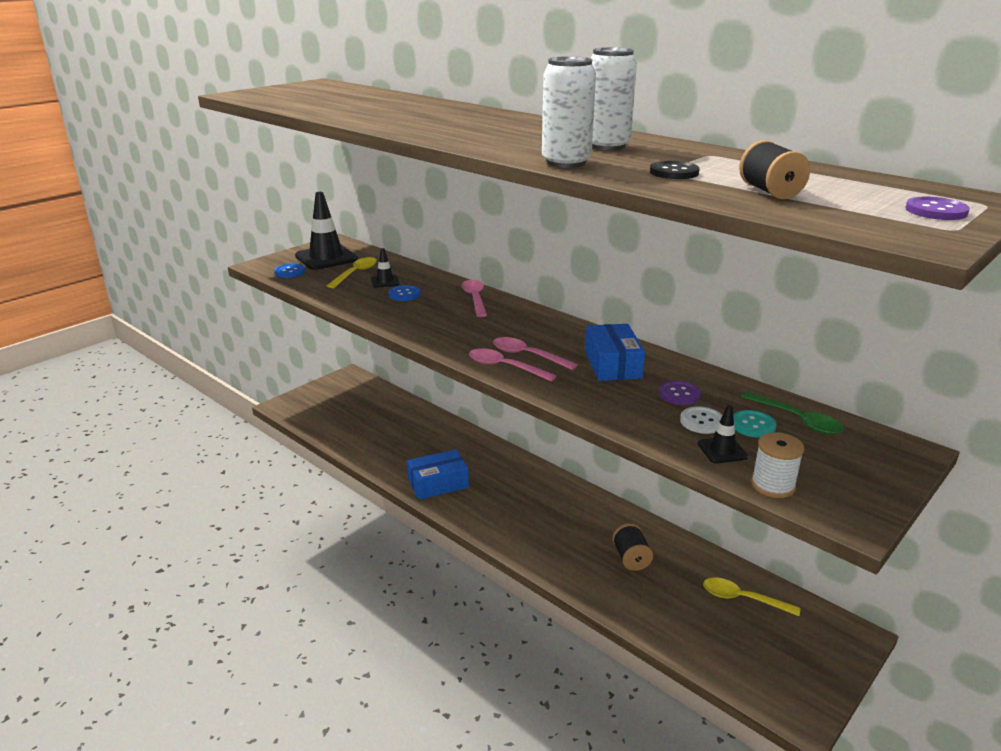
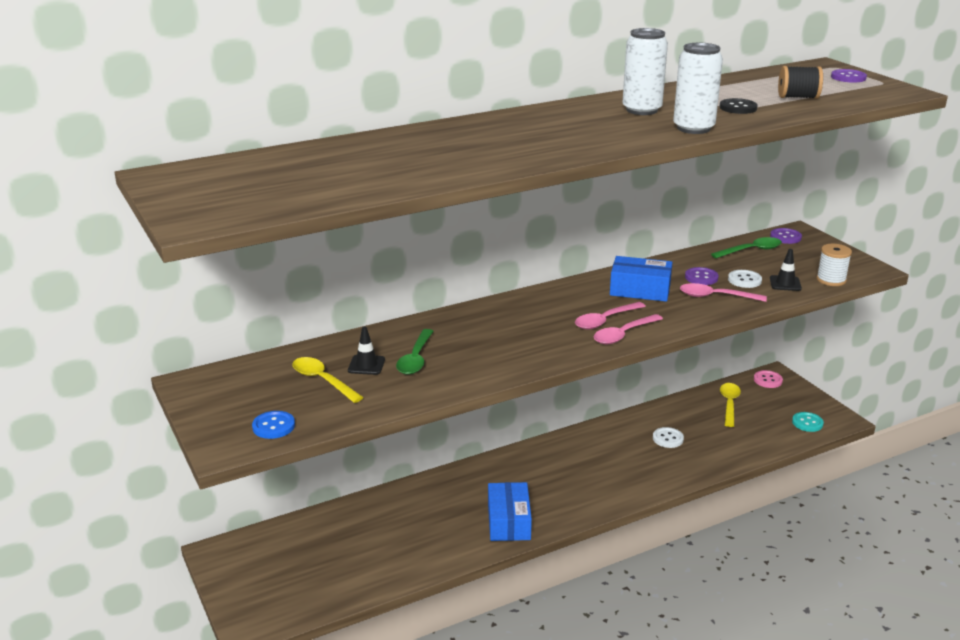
camera: 70 degrees left, 0 degrees up
black traffic cone [295,192,358,270] -> none
blue button [388,285,421,301] -> green spoon [396,329,434,375]
pink spoon [461,280,487,317] -> pink spoon moved to [680,283,767,302]
black spool [612,523,653,571] -> white button [653,427,684,448]
yellow spoon [703,578,800,616] -> yellow spoon turned 150 degrees clockwise [720,383,741,427]
turquoise button [733,410,776,438] -> turquoise button moved to [792,412,824,432]
none -> pink button [754,370,783,388]
none -> purple button [770,228,802,244]

